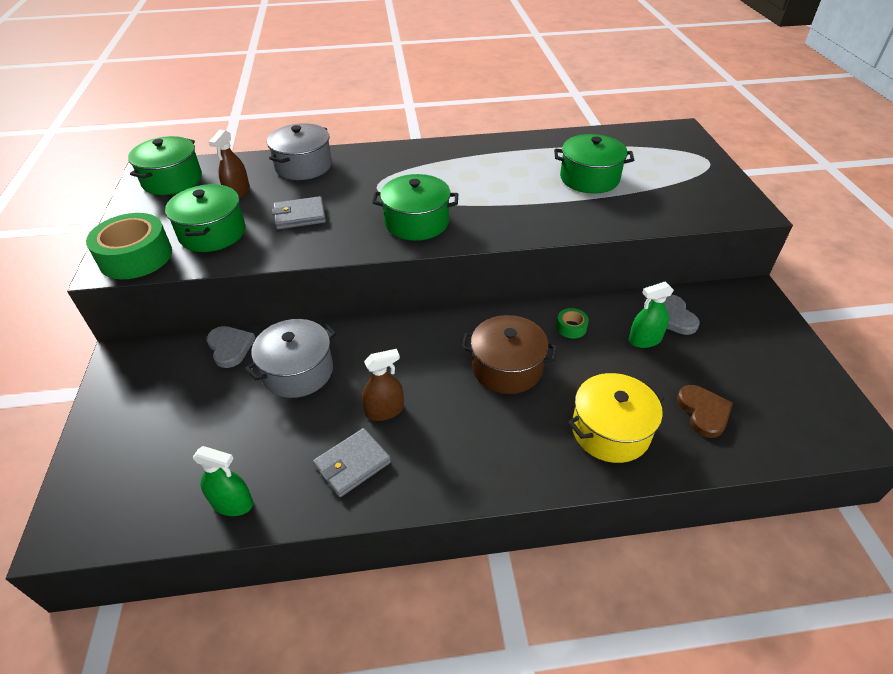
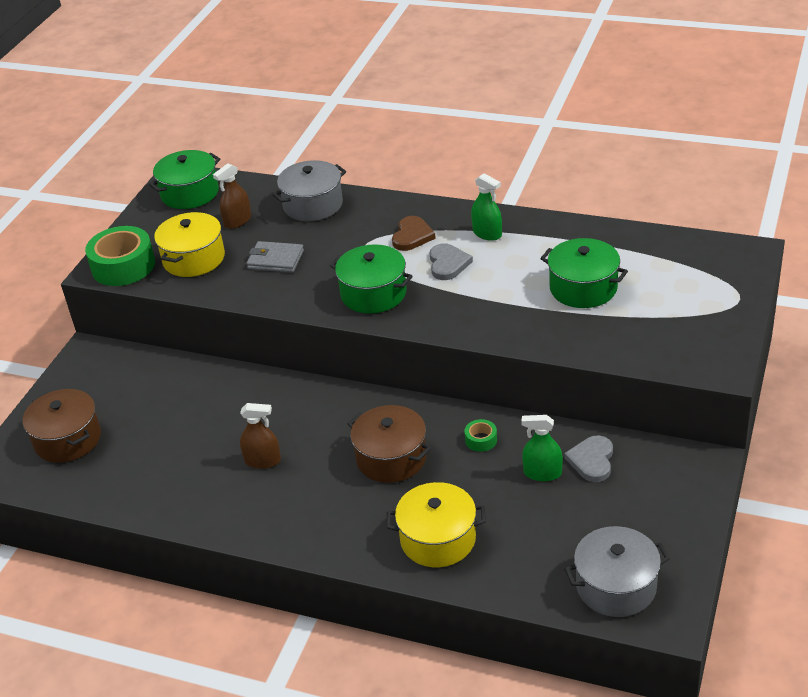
camera: 30 degrees right, 5 degrees down
green pot [165,184,245,252] -> yellow pot [154,212,225,277]
green spray bottle [193,446,253,516] -> green spray bottle moved to [471,173,502,241]
grey heart [206,326,255,368] -> grey heart moved to [430,243,473,280]
grey pot [245,319,337,398] -> grey pot moved to [564,526,670,617]
grey wallet [313,428,391,497] -> none
brown heart [677,385,733,438] -> brown heart moved to [392,216,436,251]
none -> brown pot [23,389,101,463]

